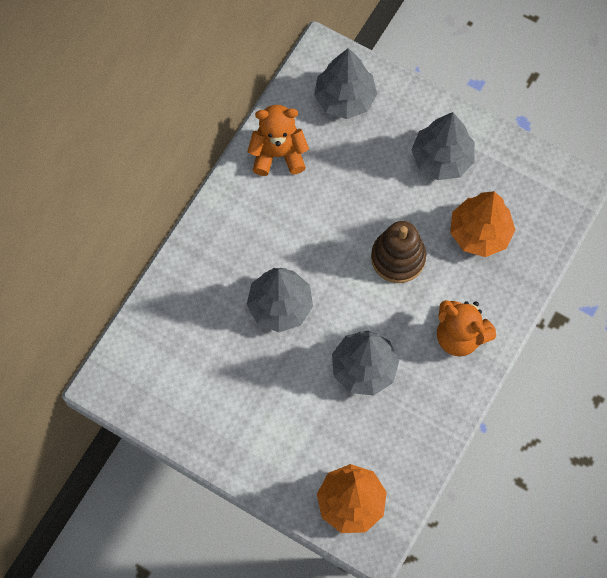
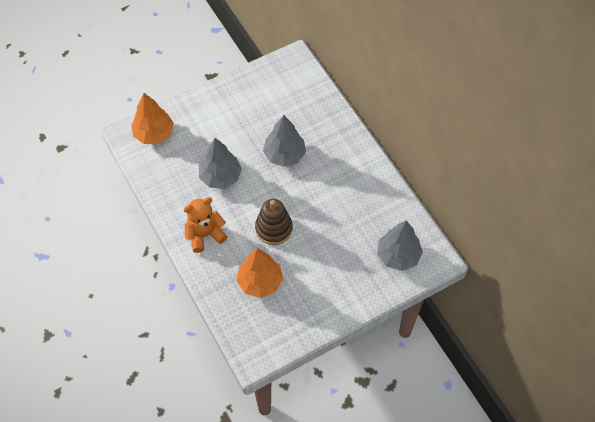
camera: 120 degrees right, 10 degrees down
orange teddy bear [248,105,309,176] -> none
grey tree [411,112,475,180] -> none

